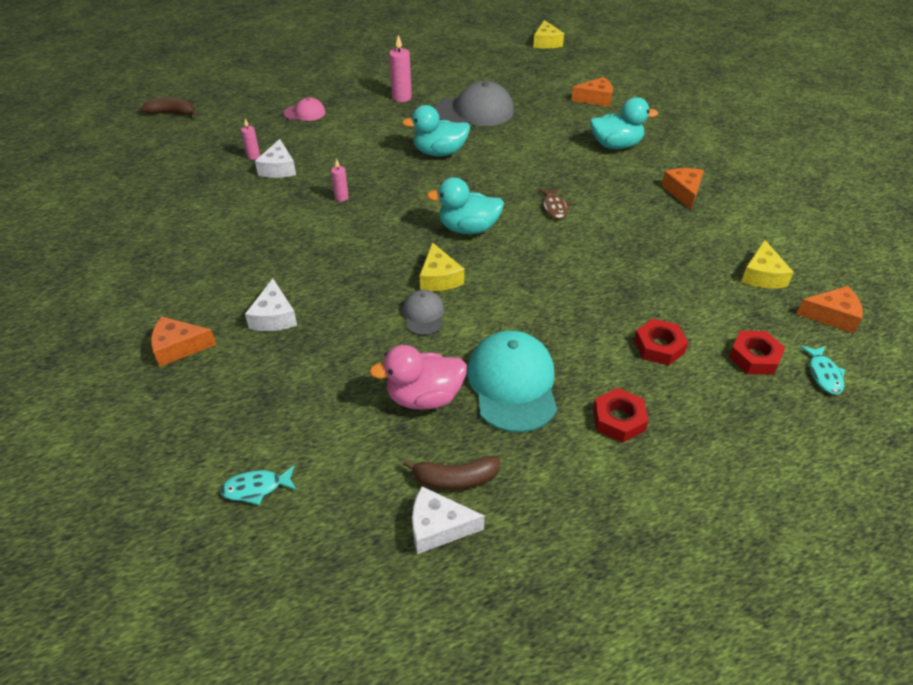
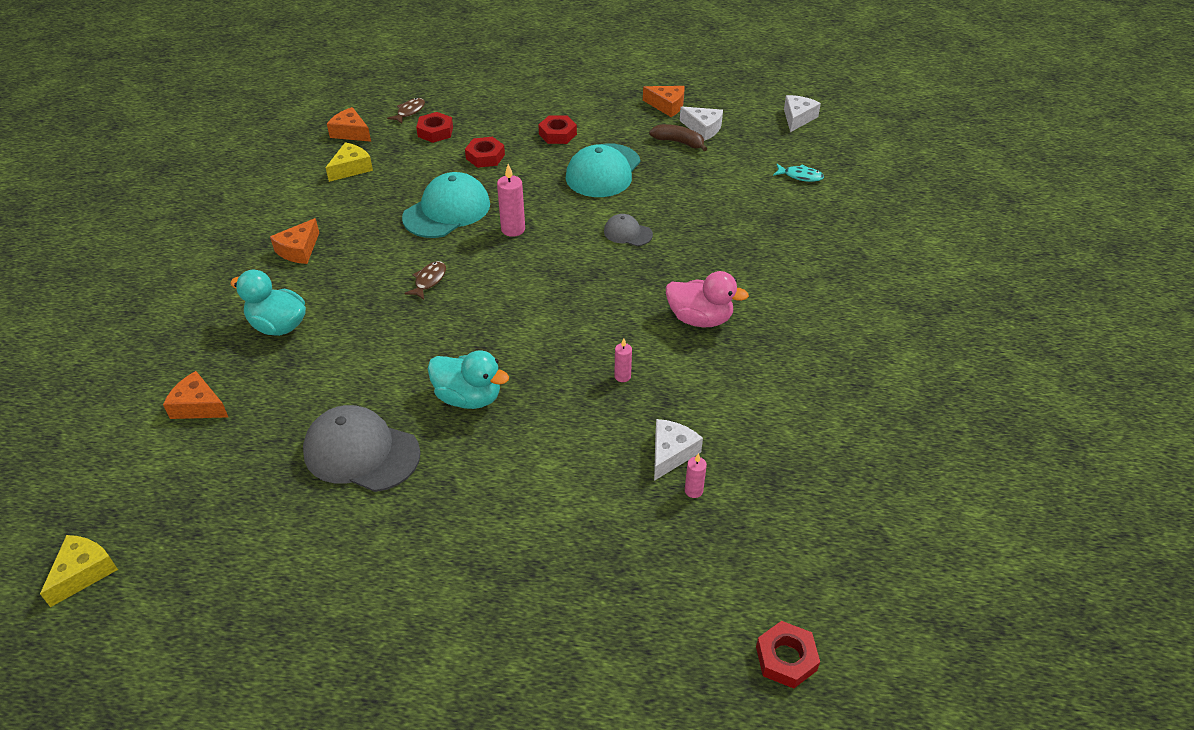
camera: 150 degrees left, 0 degrees up
brown banana [141,98,198,116] -> red nut [756,621,820,689]
orange cheese [151,316,217,367] -> orange cheese moved to [643,86,684,117]
white cheese [245,279,297,331] -> white cheese moved to [784,95,821,132]
pink cap [283,97,326,121] -> none
pink duck [369,345,467,410] -> pink duck moved to [666,271,749,327]
pink candle [389,35,412,102] -> pink candle moved to [497,164,525,237]
grey cap [402,290,444,335] -> grey cap turned 90 degrees clockwise [604,214,653,246]
yellow cheese [419,242,464,291] -> none
turquoise duck [426,177,504,234] -> none
turquoise fish [801,346,845,394] -> brown fish [387,98,425,124]
none -> turquoise cap [402,172,490,238]

